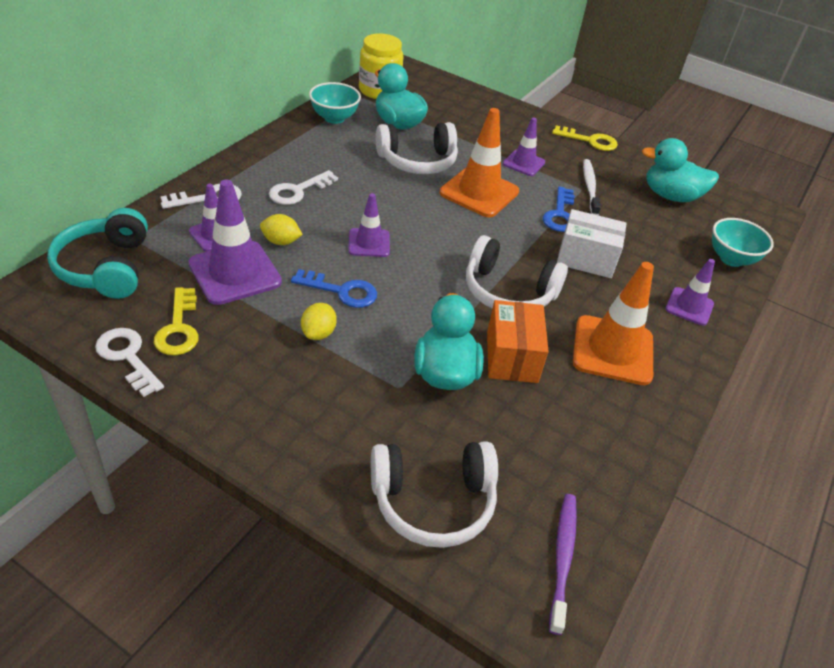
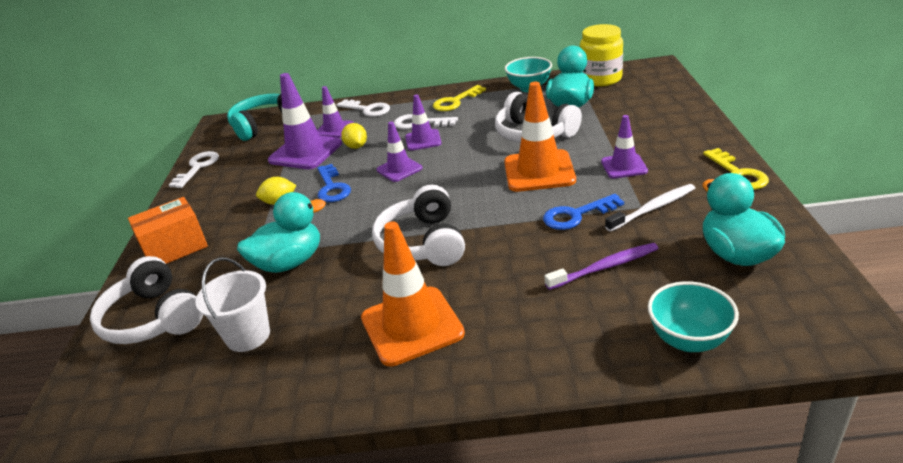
camera: 65 degrees right, 10 degrees down
yellow key [154,287,199,356] -> yellow key moved to [433,85,486,111]
orange box [487,300,549,383] -> orange box moved to [128,197,208,264]
purple toothbrush [549,494,577,635] -> purple toothbrush moved to [545,243,659,290]
white box [557,209,627,278] -> none
purple traffic cone [666,259,715,326] -> purple traffic cone moved to [405,95,441,151]
none -> white bucket [196,257,270,352]

